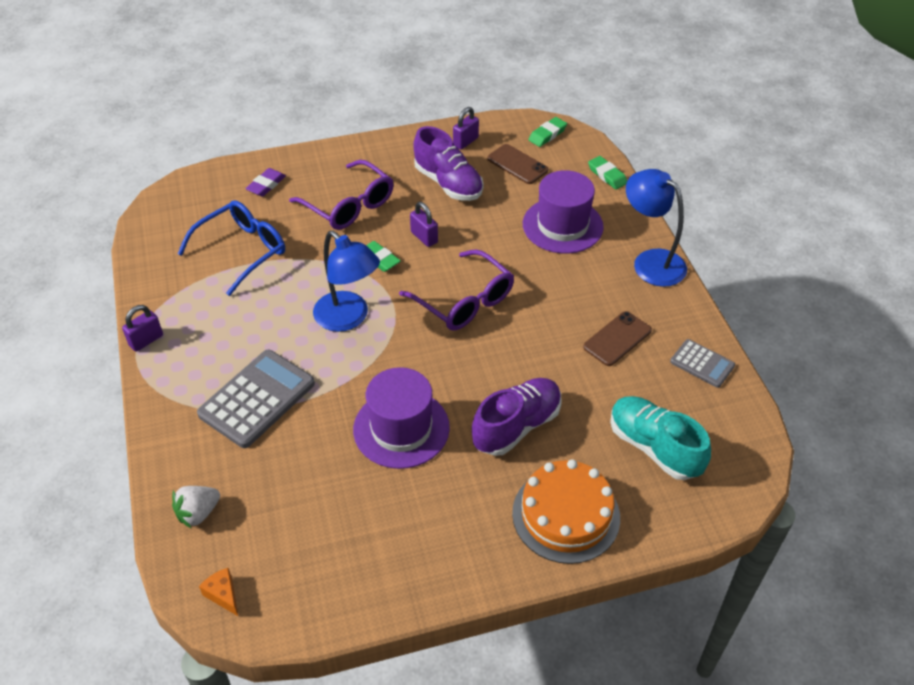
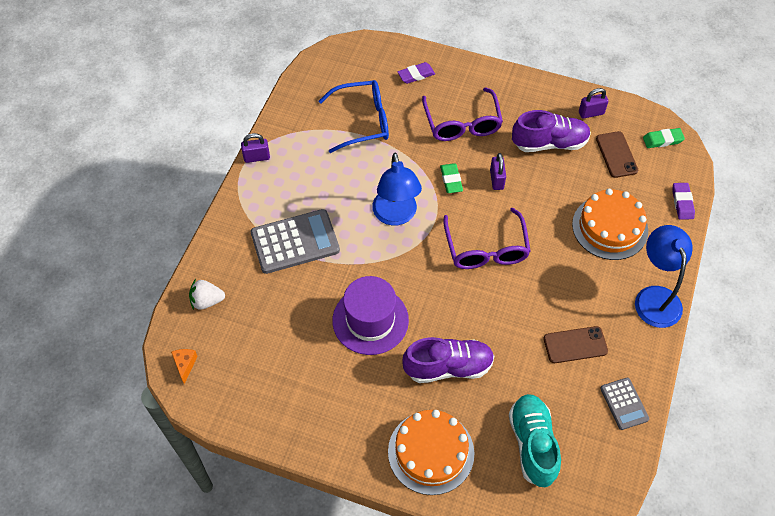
camera: 35 degrees right, 10 degrees up
purple shoe [413,126,483,201] -> purple shoe turned 90 degrees counterclockwise [512,110,591,152]
purple hat [523,170,604,254] -> orange cake [572,189,648,260]
green eraser [588,156,627,190] -> purple eraser [672,183,695,220]

